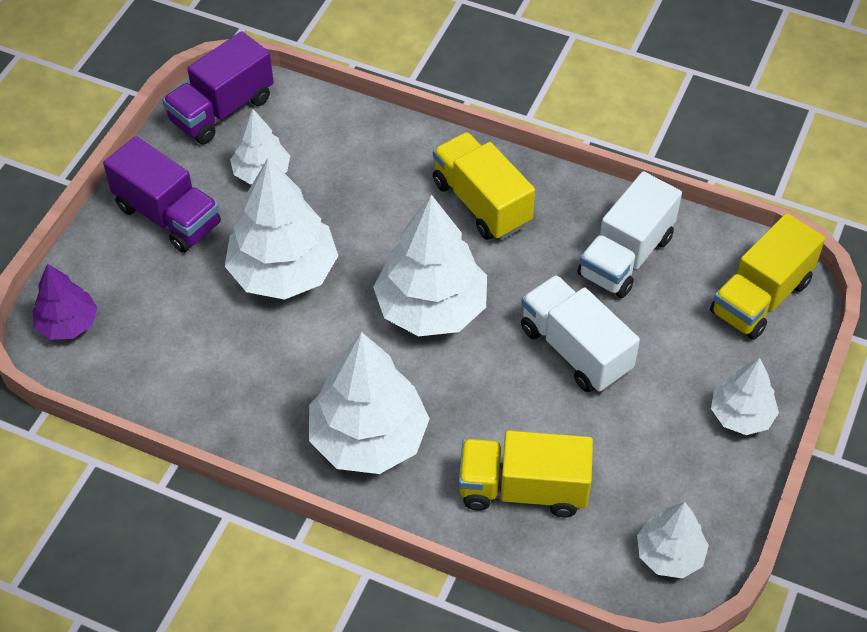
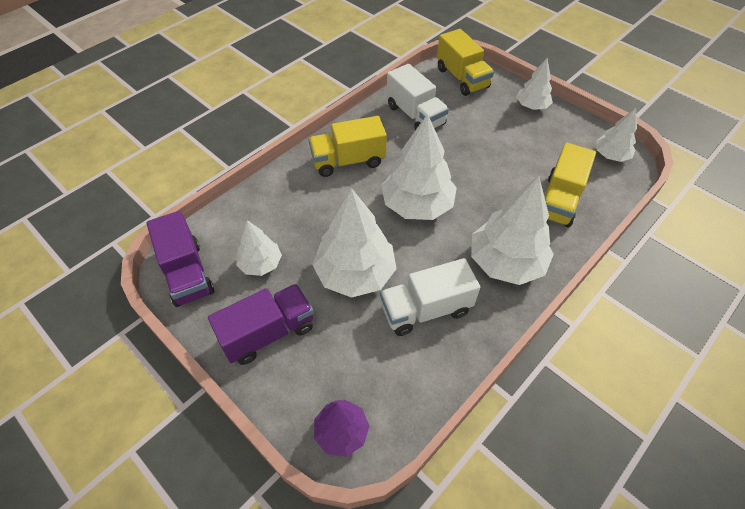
camera: 70 degrees left, 0 degrees up
white truck [521,275,640,392] -> white truck moved to [380,258,480,336]

